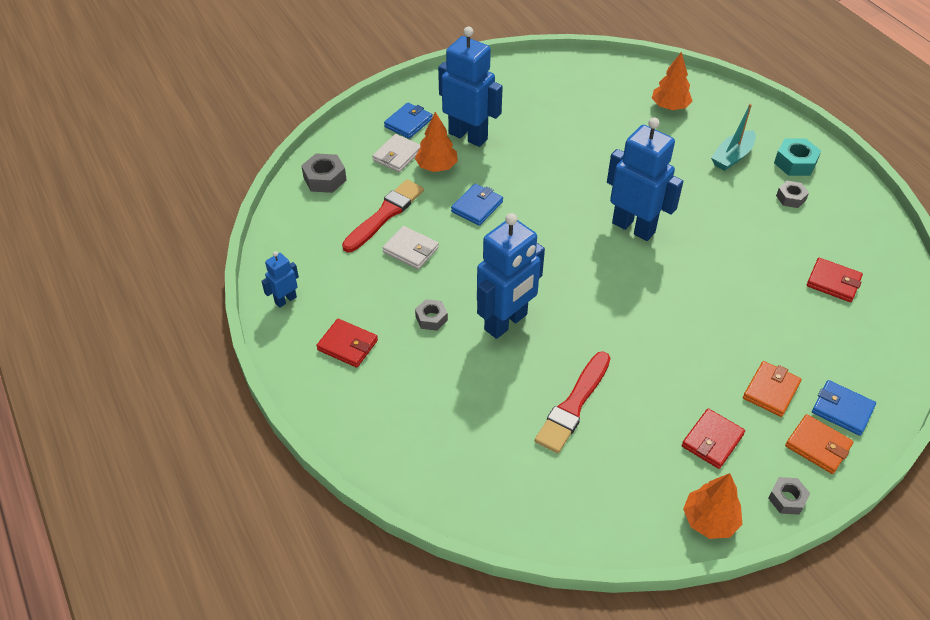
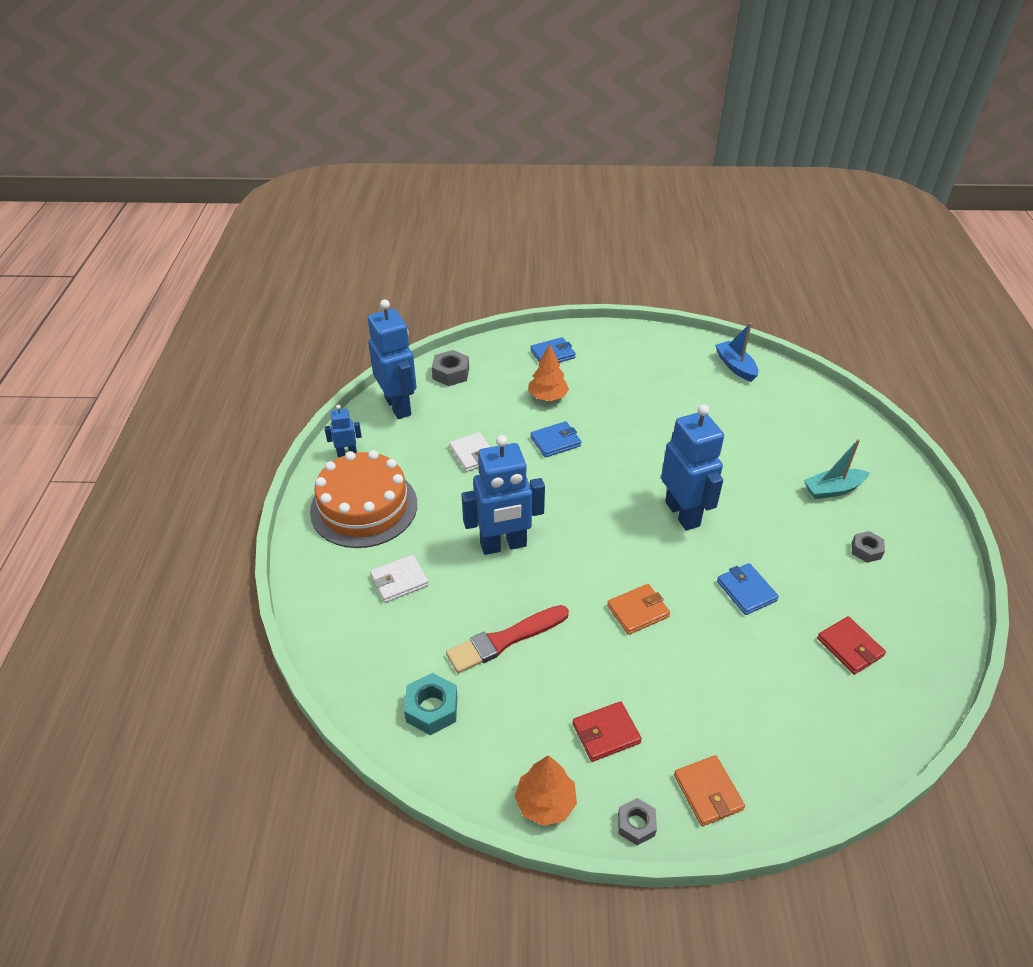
camera: 30 degrees right, 5 degrees down
red wallet [316,319,378,368] -> orange cake [310,450,417,548]
red brush [342,179,424,252] -> none
white wallet [372,134,421,172] -> white wallet moved to [370,554,429,603]
grey nut [415,299,448,331] -> none
blue robot [438,27,503,147] -> blue robot moved to [368,299,417,419]
orange tree [652,52,692,110] -> none
orange wallet [743,361,802,417] -> orange wallet moved to [607,584,670,635]
turquoise nut [774,138,821,176] -> turquoise nut moved to [404,673,457,735]
blue wallet [812,380,876,436] -> blue wallet moved to [717,563,779,615]
none -> blue boat [715,323,758,382]

